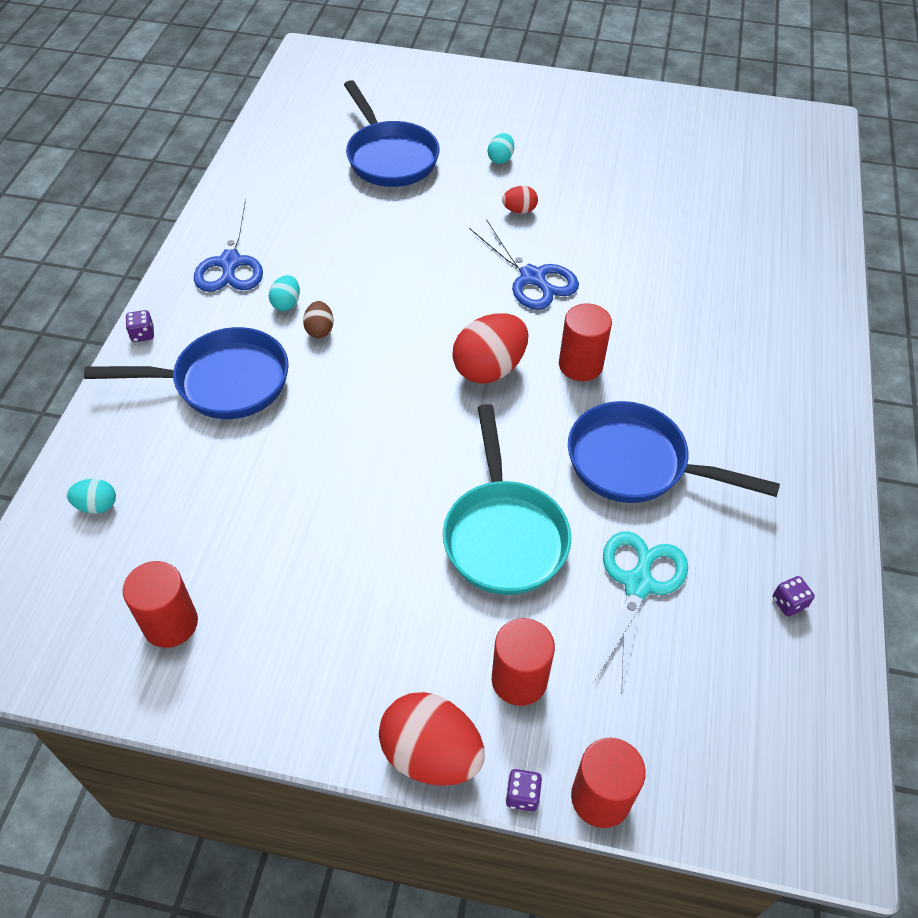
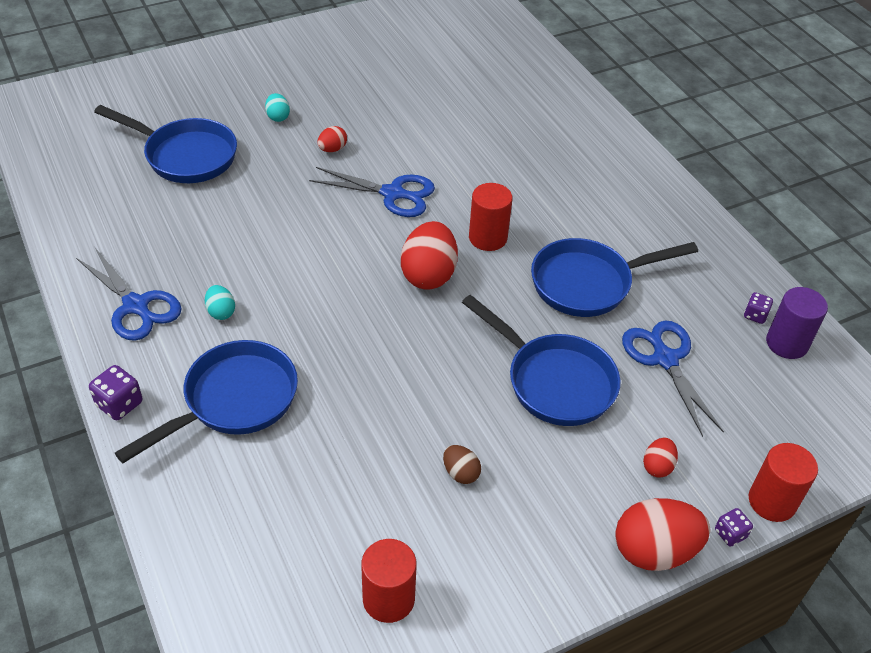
camera: 40 degrees left, 5 degrees down
turquoise egg [67,479,116,514] -> none
purple dice [125,310,154,342] -> purple dice [89,365,142,420], size x1.53
brown egg [303,301,334,338] -> brown egg moved to [443,445,481,484]
turquoise pan [443,404,571,595] -> blue pan [462,295,621,426]
red cylinder [492,618,555,706] -> red egg [643,437,678,478]
turquoise scissors [594,531,688,691] -> blue scissors [622,321,724,437]
none -> purple cylinder [766,287,828,359]

